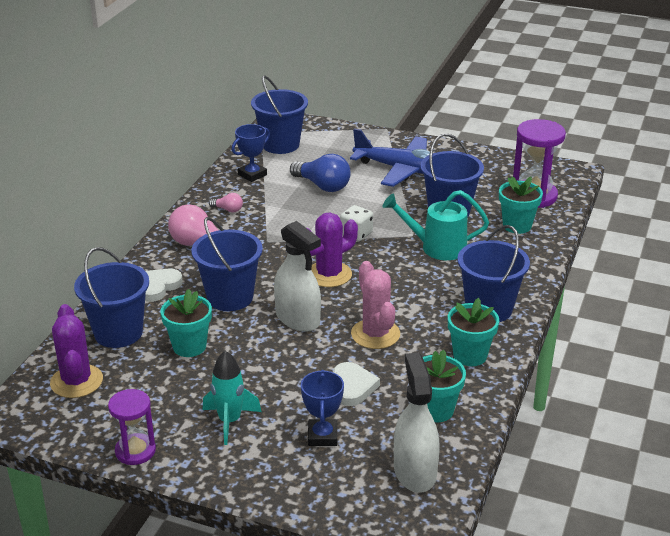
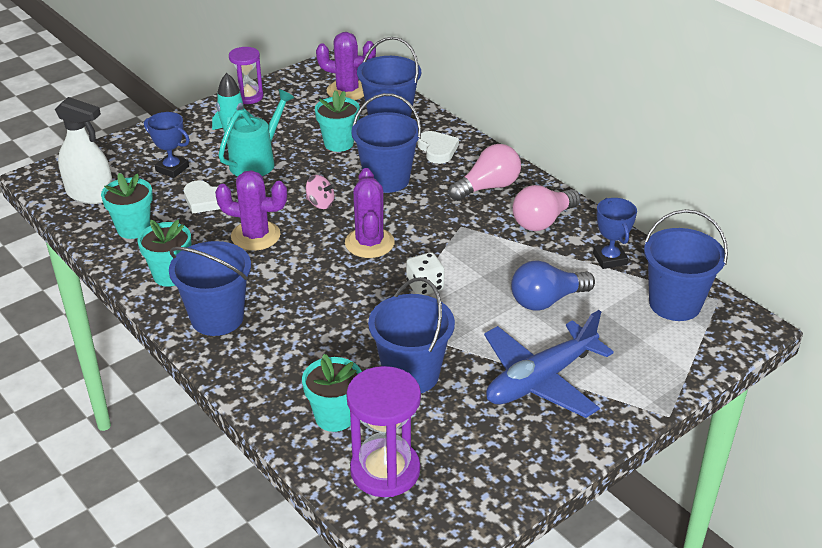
camera: 120 degrees right, 5 degrees up
pink light bulb [209,193,243,212] -> pink light bulb [512,185,581,231], size x2.00
white spray bottle [274,221,321,332] -> pink spinning top [306,175,335,209]
pink cactus [351,261,400,349] -> purple cactus [215,170,287,251]
turquoise watering can [382,190,489,260] -> turquoise watering can moved to [218,89,295,176]

